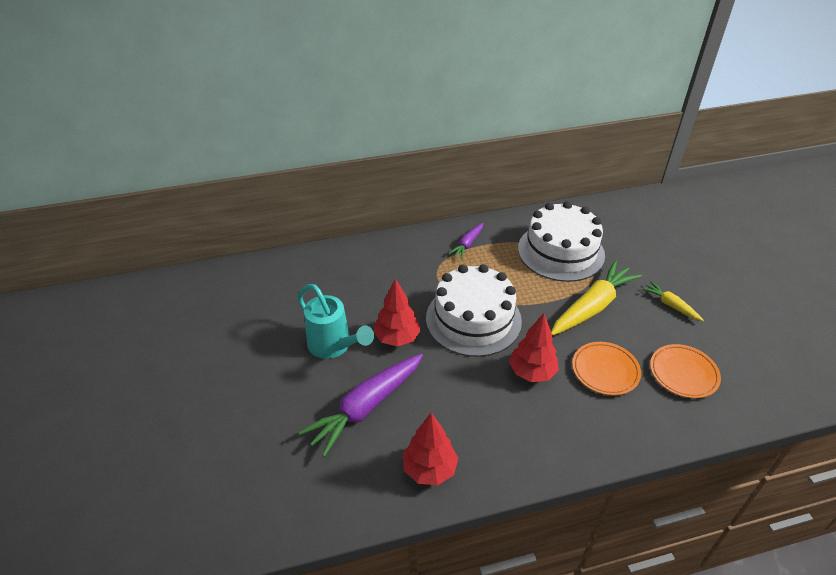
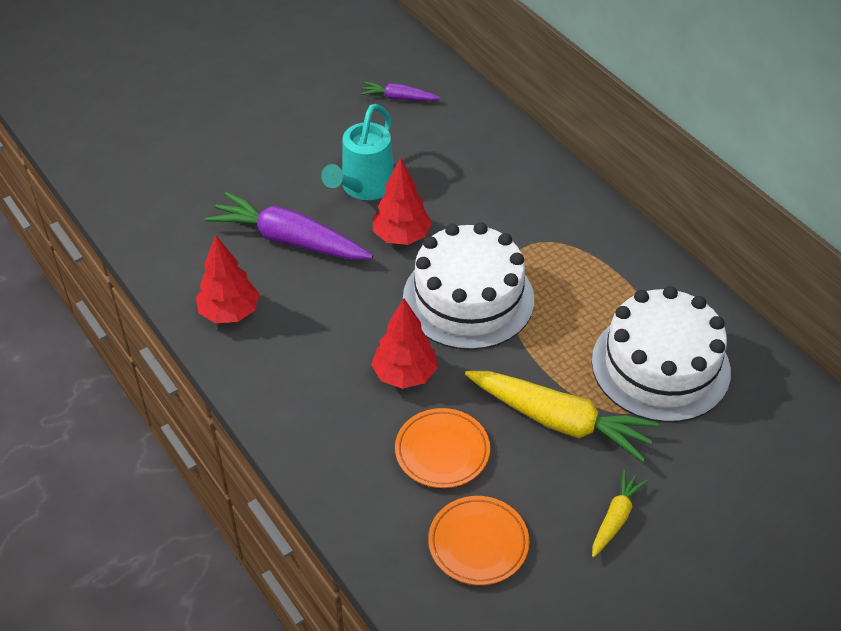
camera: 70 degrees right, 5 degrees up
purple carrot [448,223,483,259] -> purple carrot moved to [361,82,440,101]

